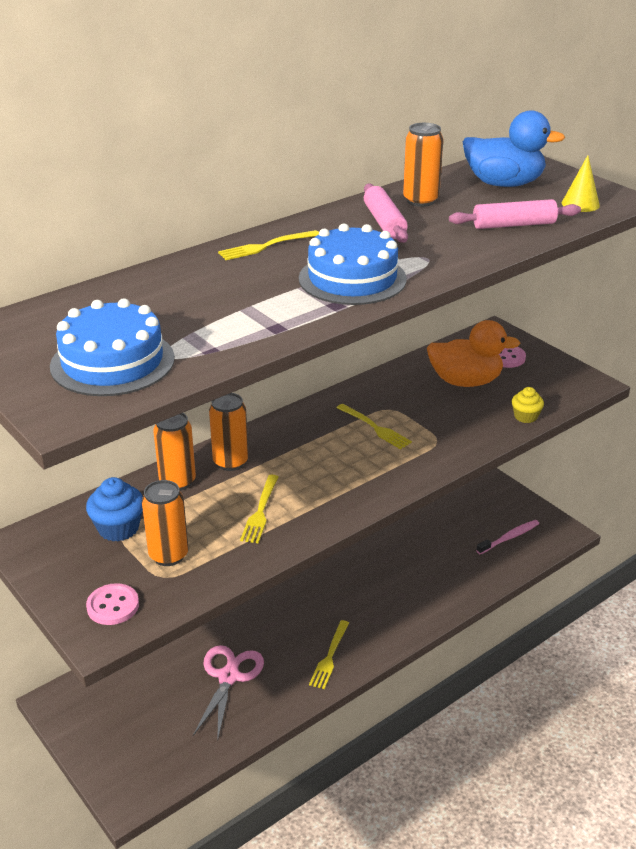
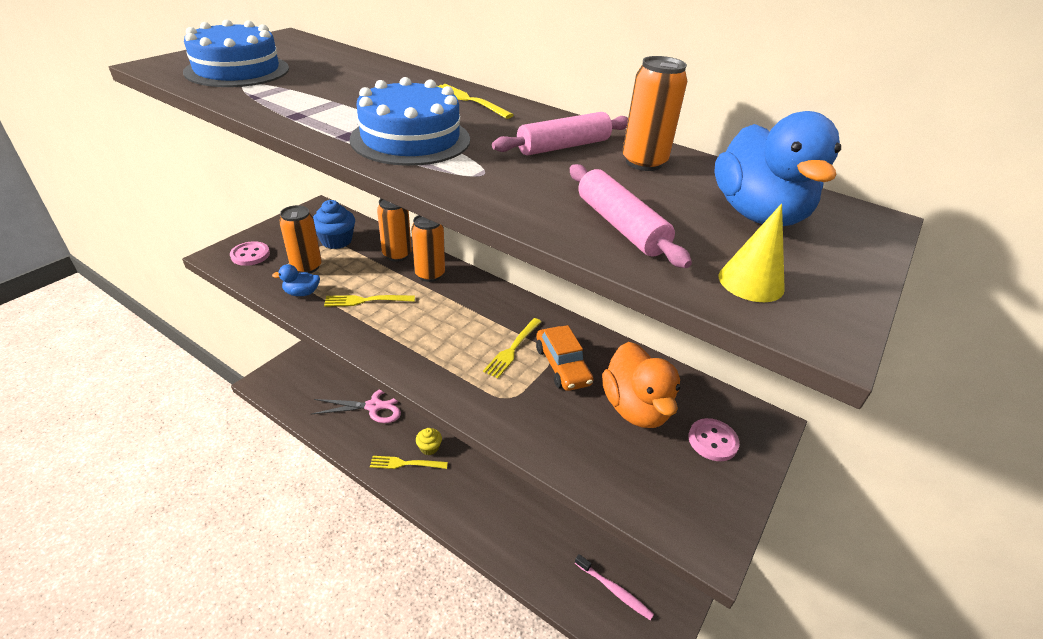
camera: 70 degrees right, 5 degrees up
yellow cupcake [512,387,544,423] -> yellow cupcake moved to [416,428,442,455]
none -> blue duck [272,264,320,296]
none -> orange car [536,325,594,391]

